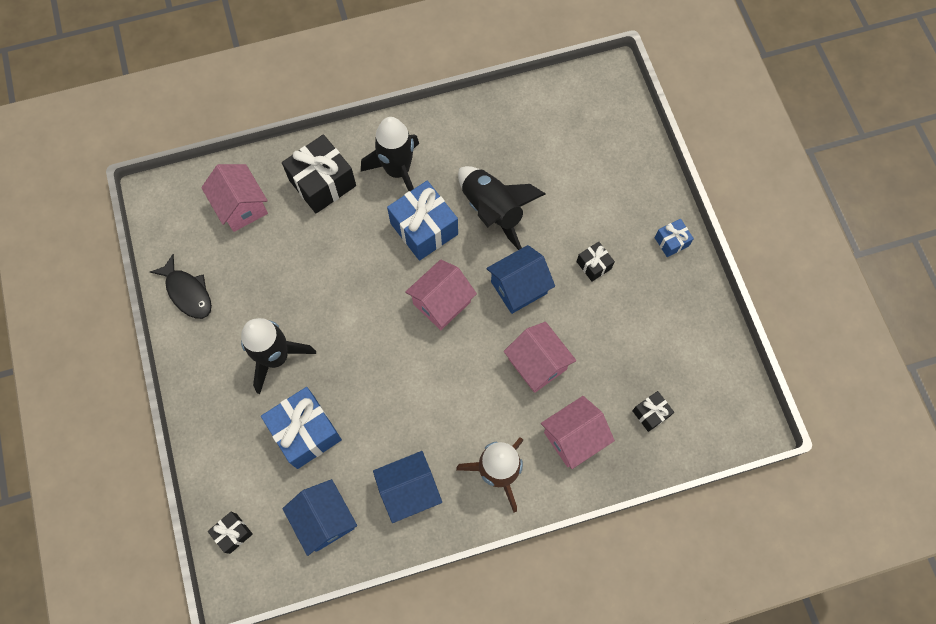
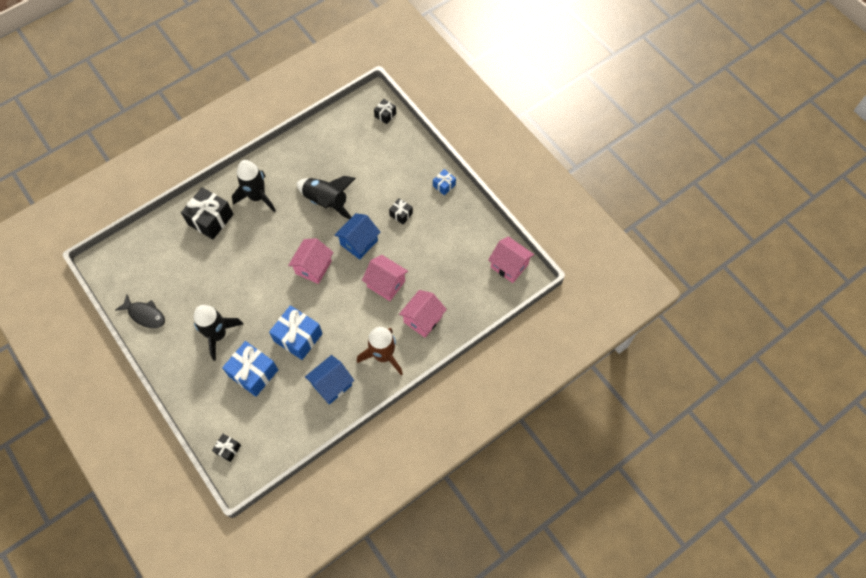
camera: 20 degrees left, 5 degrees down
pink house [201,164,268,232] -> pink house moved to [488,236,534,283]
blue house [282,479,357,556] -> none
blue gift [387,181,458,261] -> blue gift moved to [269,305,323,360]
black gift [632,391,674,432] -> black gift moved to [374,99,396,124]

